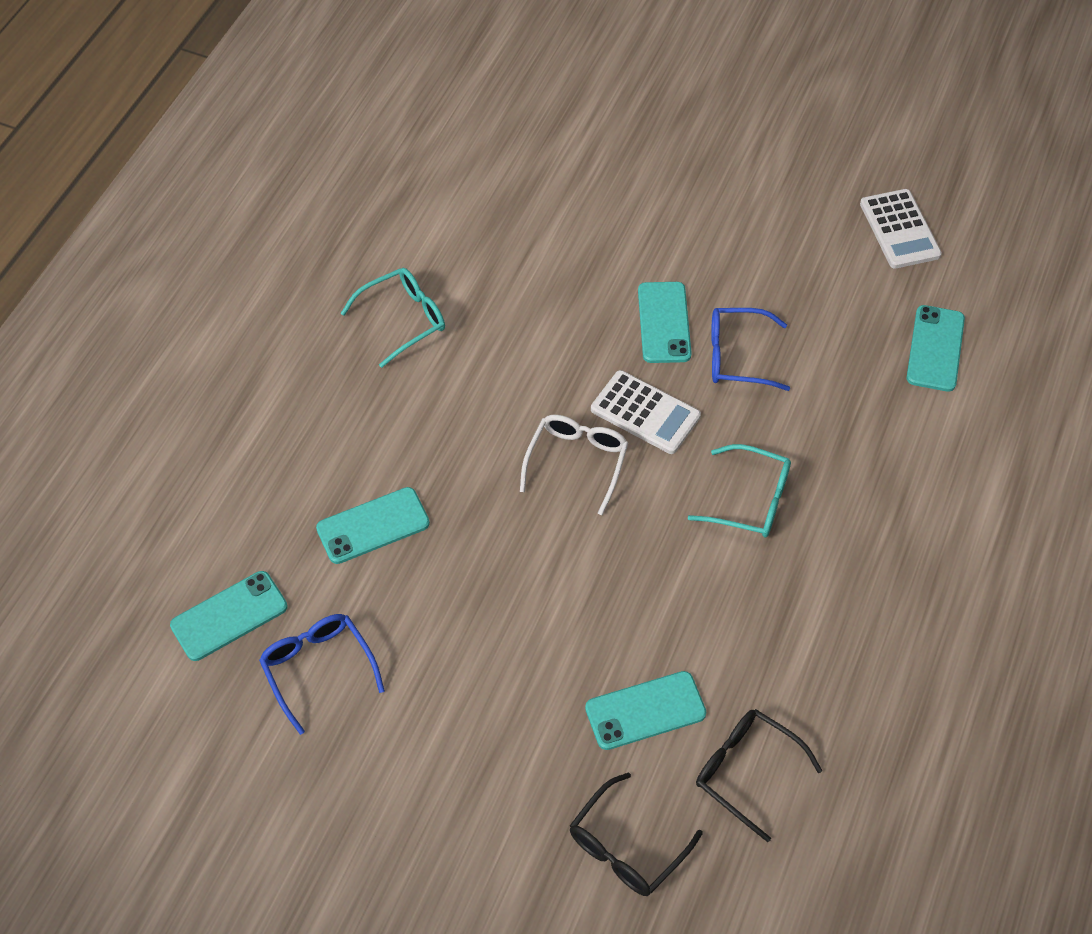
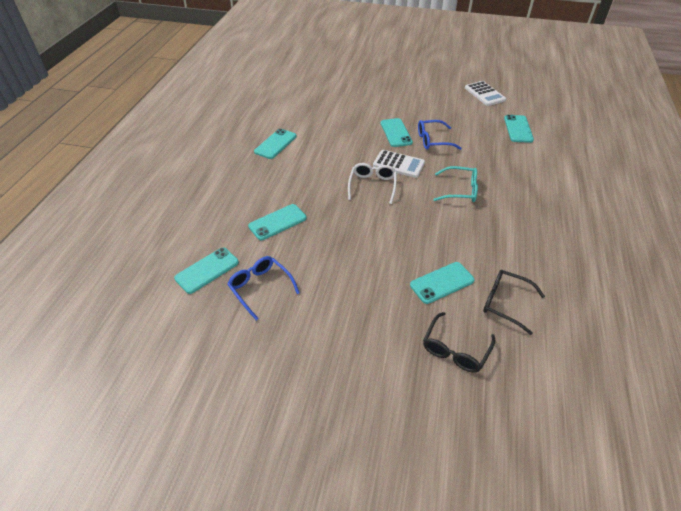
camera: 10 degrees left, 10 degrees down
turquoise glasses [340,268,445,368] -> turquoise phone [254,128,296,159]

